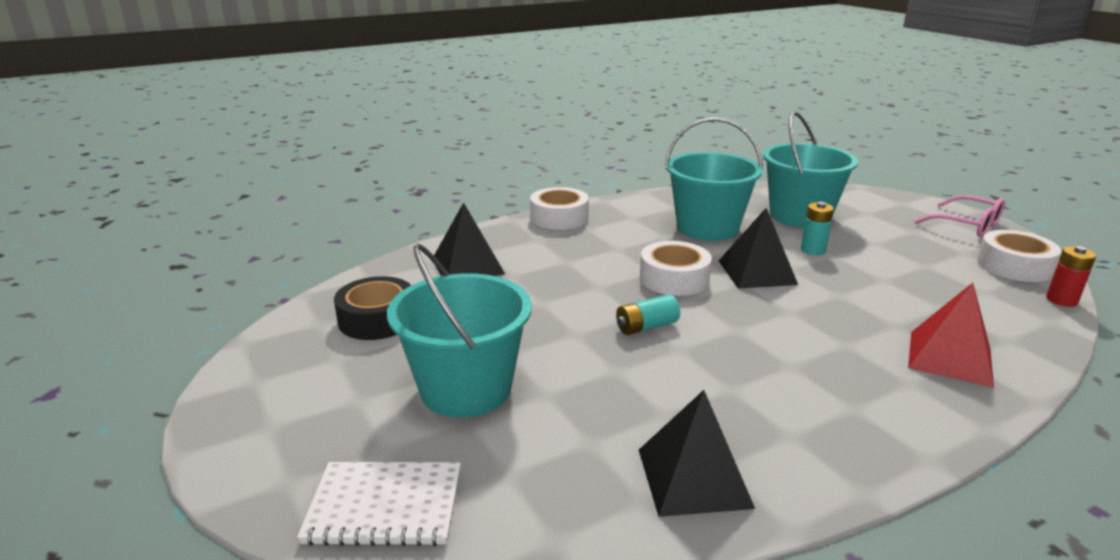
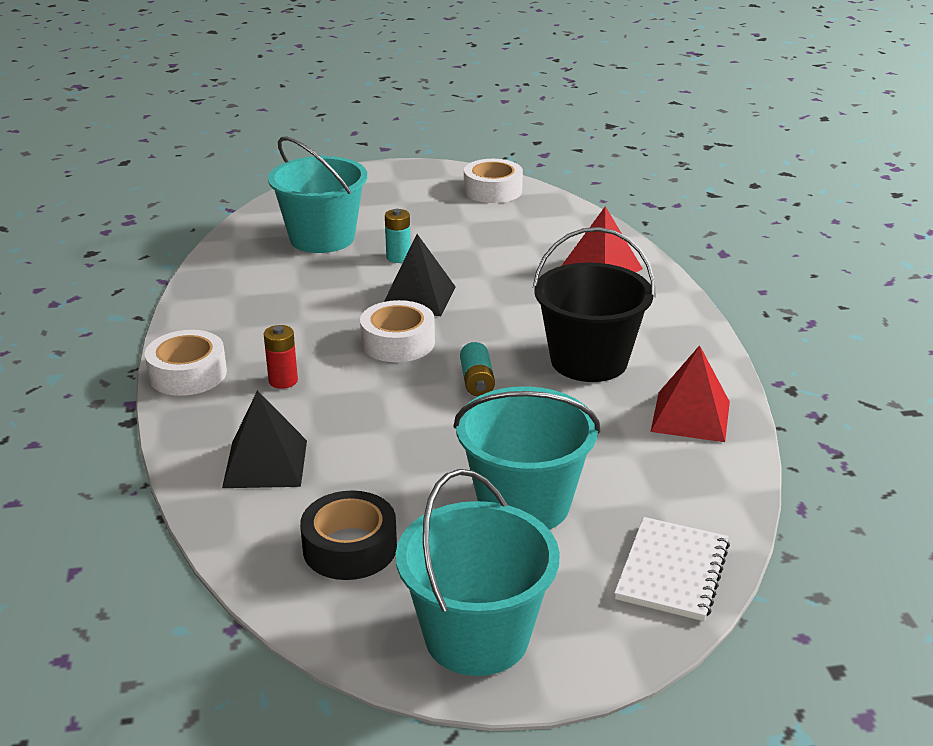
camera: 70 degrees left, 5 degrees up
black pyramid [639,390,755,517] -> red pyramid [651,345,730,442]
turquoise bucket [665,117,763,241] -> turquoise bucket moved to [396,469,560,676]
pink glasses [914,195,1005,237] -> none
red battery [1046,246,1096,307] -> red battery moved to [264,325,298,389]
none -> black bucket [533,227,656,382]

